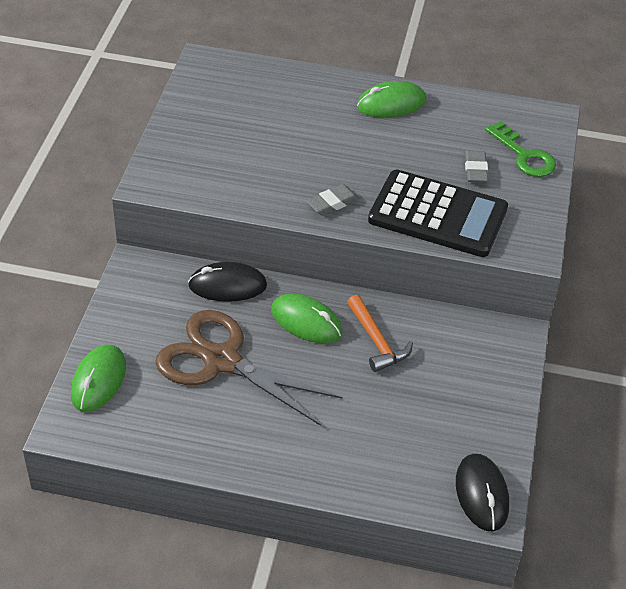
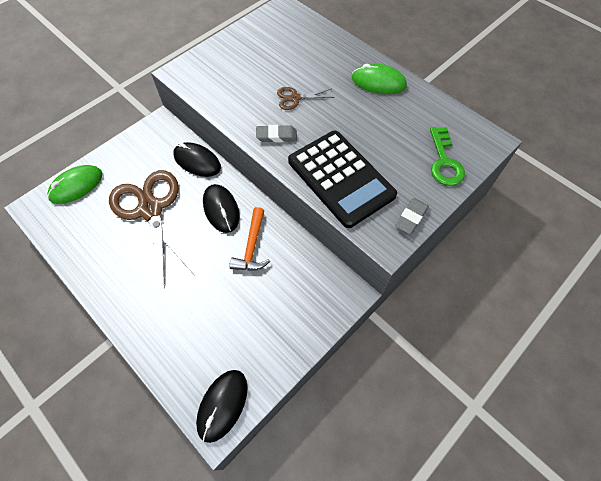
camera: 35 degrees right, 15 degrees up
green mouse [271,294,342,343] -> black mouse [203,184,240,233]
grey eraser [465,150,488,183] -> grey eraser moved to [395,198,429,234]
none -> brown scissors [277,87,334,110]

